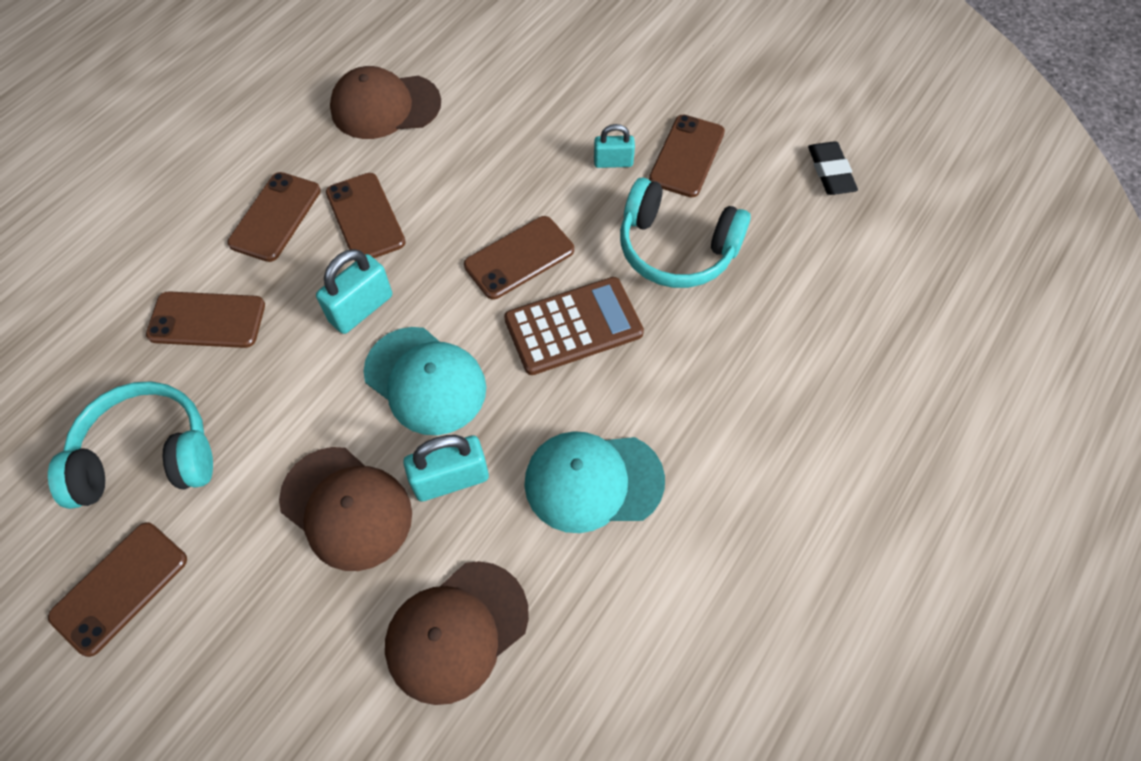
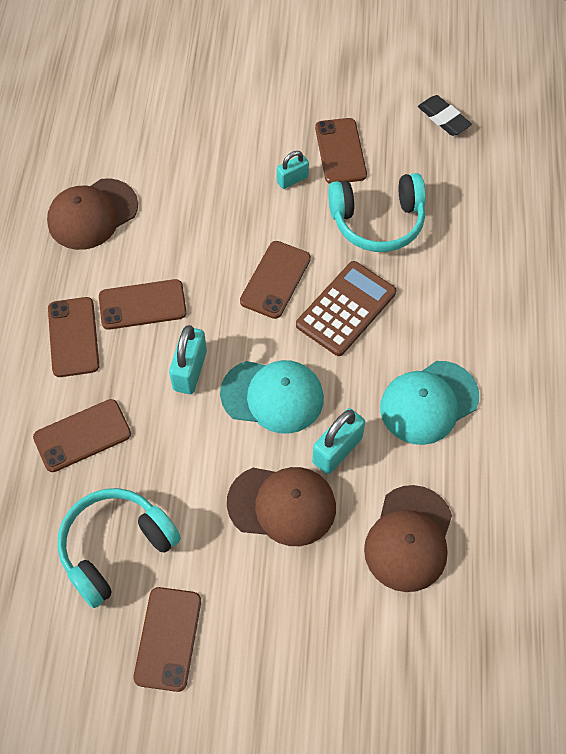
camera: 30 degrees left, 0 degrees up
brown phone [326,173,406,261] -> brown phone turned 45 degrees counterclockwise [99,279,187,330]

